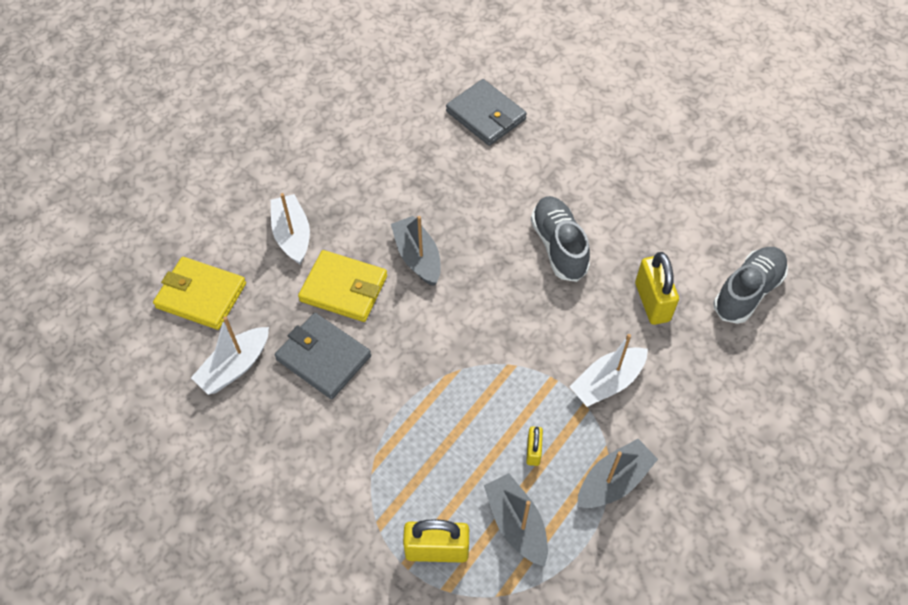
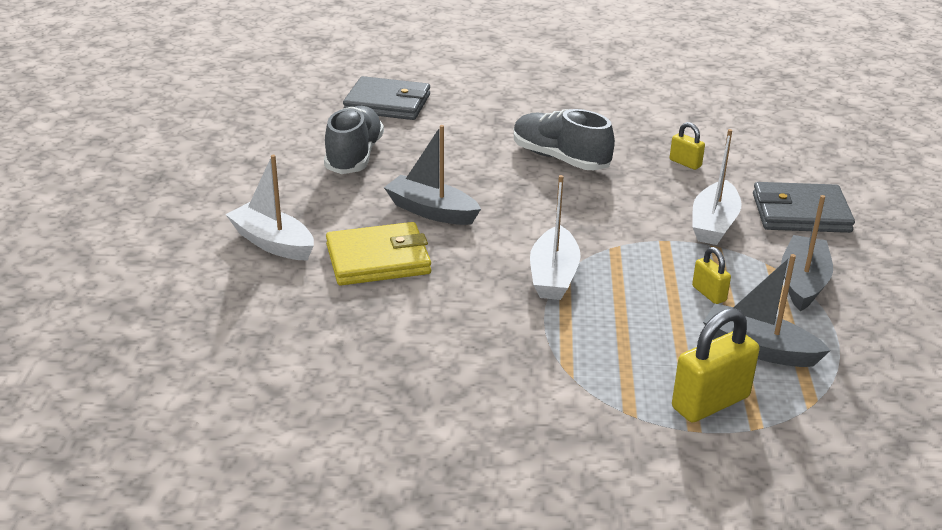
camera: 35 degrees left, 25 degrees down
yellow wallet [153,257,246,330] -> none
white boat [191,316,269,395] -> white boat moved to [530,175,581,300]
grey wallet [275,313,371,399] -> grey wallet moved to [753,182,855,233]
yellow padlock [635,252,679,325] -> yellow padlock [670,122,705,170], size x0.54
grey shoe [713,247,788,324] -> grey shoe moved to [324,106,384,174]

